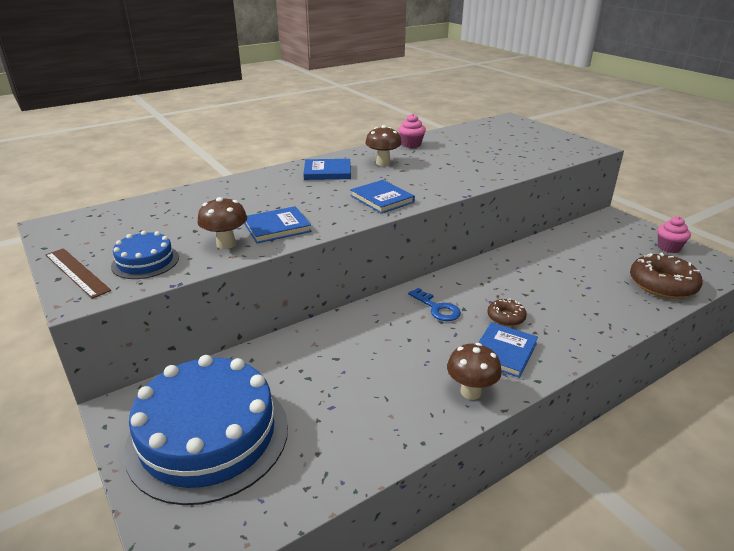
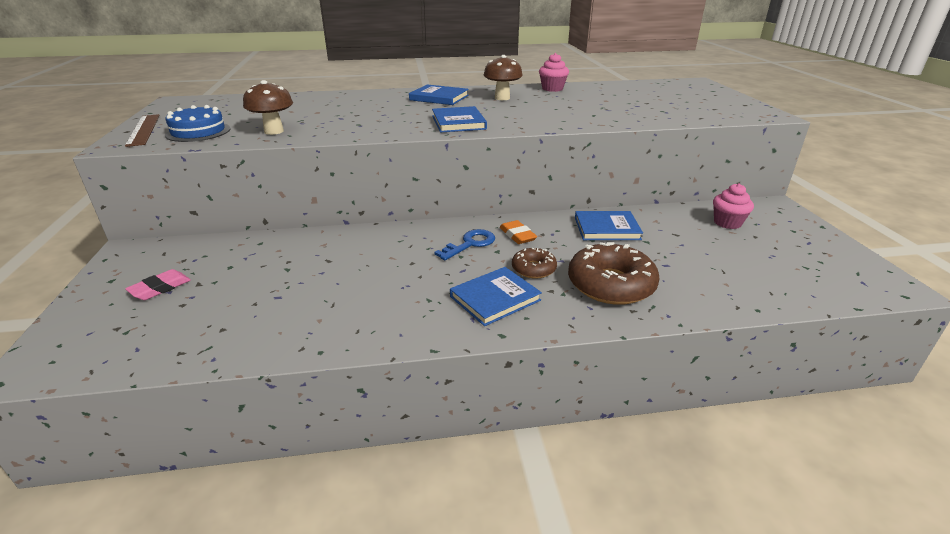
camera: 25 degrees right, 0 degrees up
blue cake [124,355,288,505] -> pink eraser [125,269,191,300]
blue book [244,206,311,243] -> blue book moved to [575,211,643,240]
blue key [408,288,461,321] -> blue key turned 120 degrees counterclockwise [434,229,495,260]
brown mushroom [447,343,502,400] -> none
brown donut [630,253,703,299] -> brown donut moved to [568,242,660,305]
pink cupcake [657,216,691,253] -> pink cupcake moved to [713,183,754,229]
none -> orange eraser [500,220,537,244]

